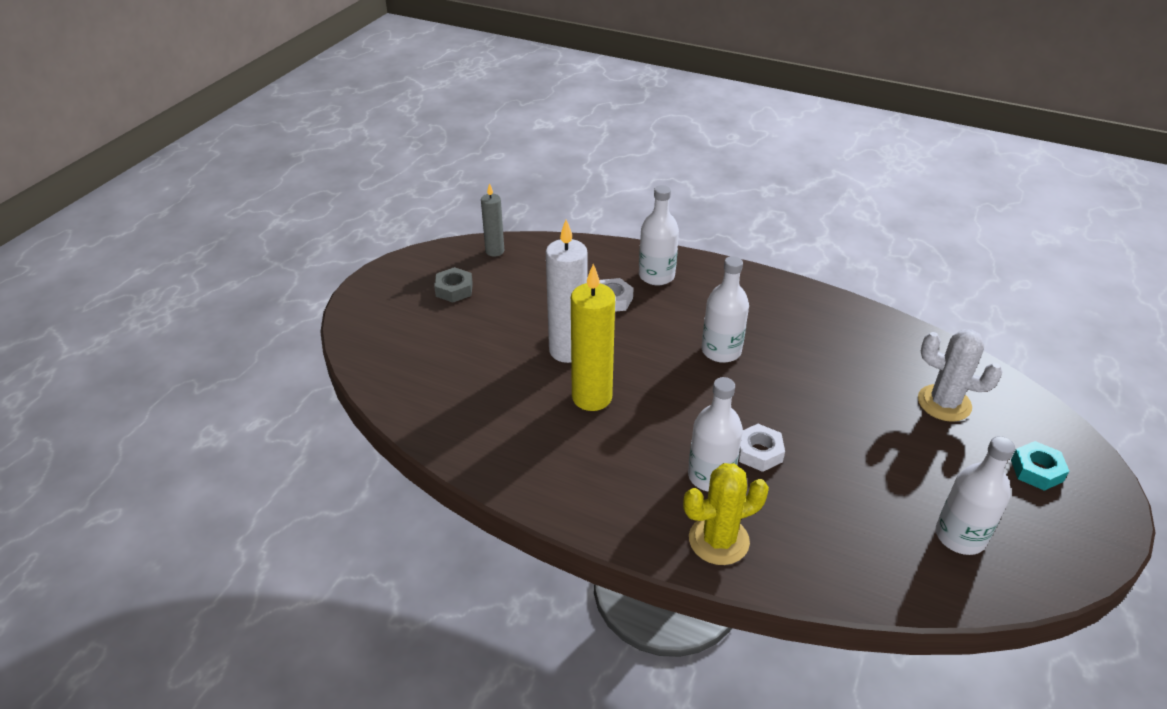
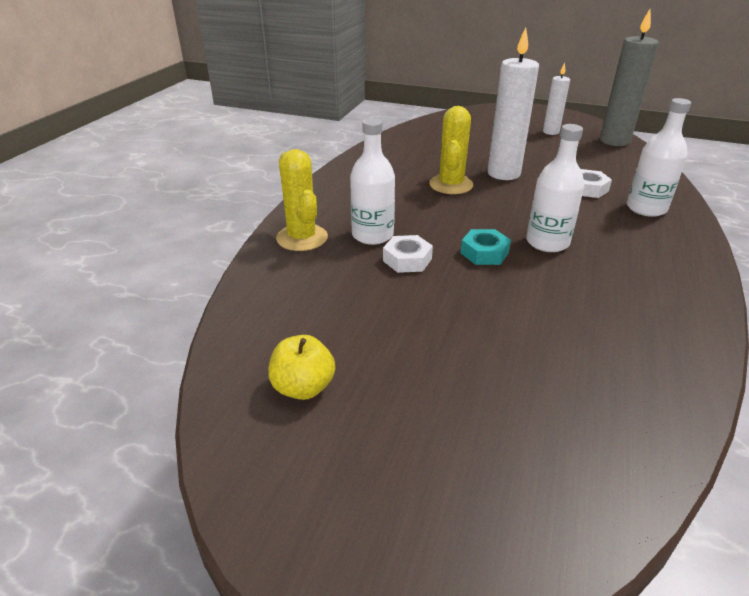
camera: 85 degrees right, 5 degrees down
grey nut [434,267,473,303] -> white candle [543,62,570,135]
grey candle [481,183,505,257] -> grey candle [600,9,659,146], size x1.74
yellow candle [571,264,615,411] -> yellow cactus [429,106,473,194]
white cactus [918,329,1002,422] -> none
white bottle [936,436,1015,555] -> yellow apple [268,335,335,400]
turquoise nut [1011,441,1069,491] -> turquoise nut moved to [460,229,511,265]

